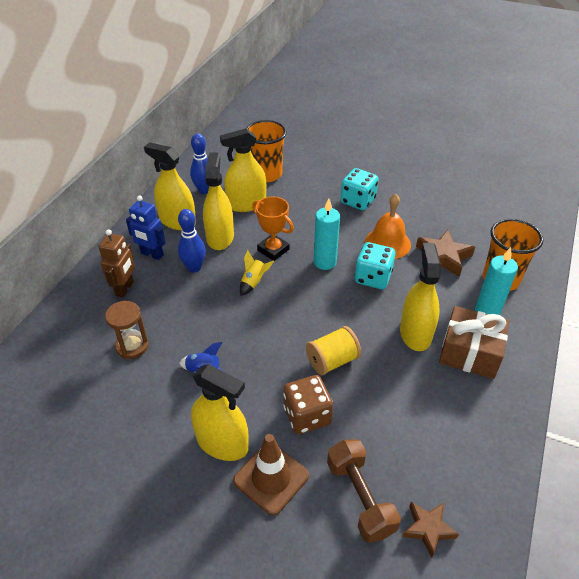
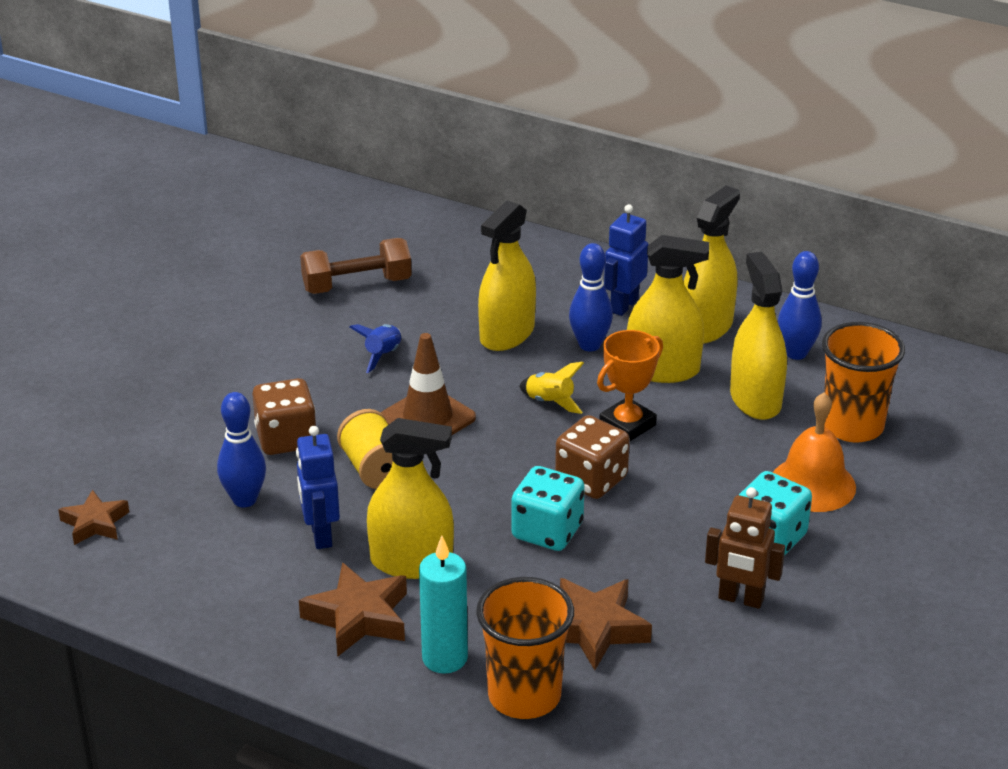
camera: 95 degrees right, 10 degrees down
brown robot [98,229,135,298] -> brown robot moved to [705,487,785,609]
brown hourglass [105,301,149,359] -> none
yellow spray bottle [191,364,249,461] -> yellow spray bottle moved to [478,200,536,351]
brown traffic cone [233,434,309,515] -> brown traffic cone moved to [381,333,476,435]
turquoise candle [314,198,340,270] -> brown dice [555,415,630,499]
brown dumbbell [327,439,401,543] -> brown dumbbell moved to [300,238,412,294]
orange bell [365,194,411,259] -> orange bell moved to [773,392,856,512]
brown gift [439,306,509,379] -> brown star [299,562,407,657]
none -> blue bowling pin [217,392,266,507]
none -> blue robot [296,426,340,549]

